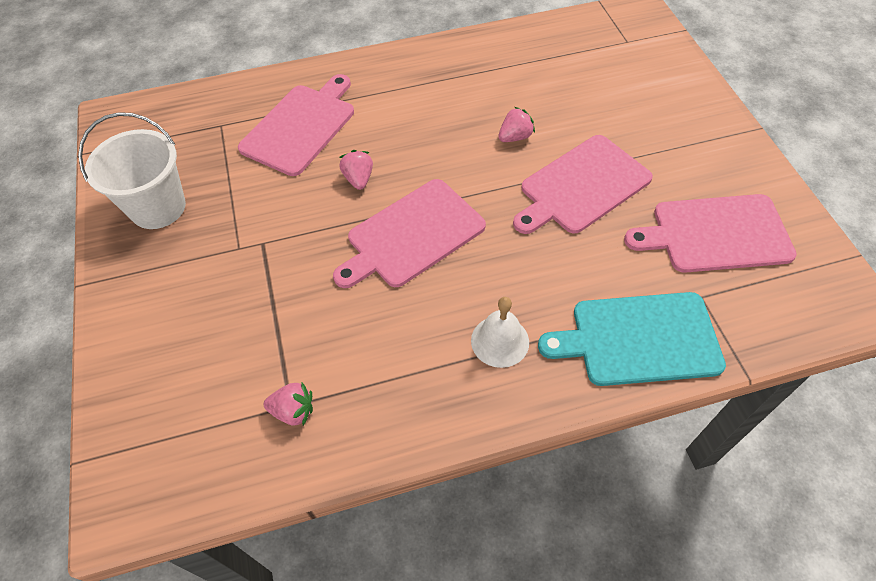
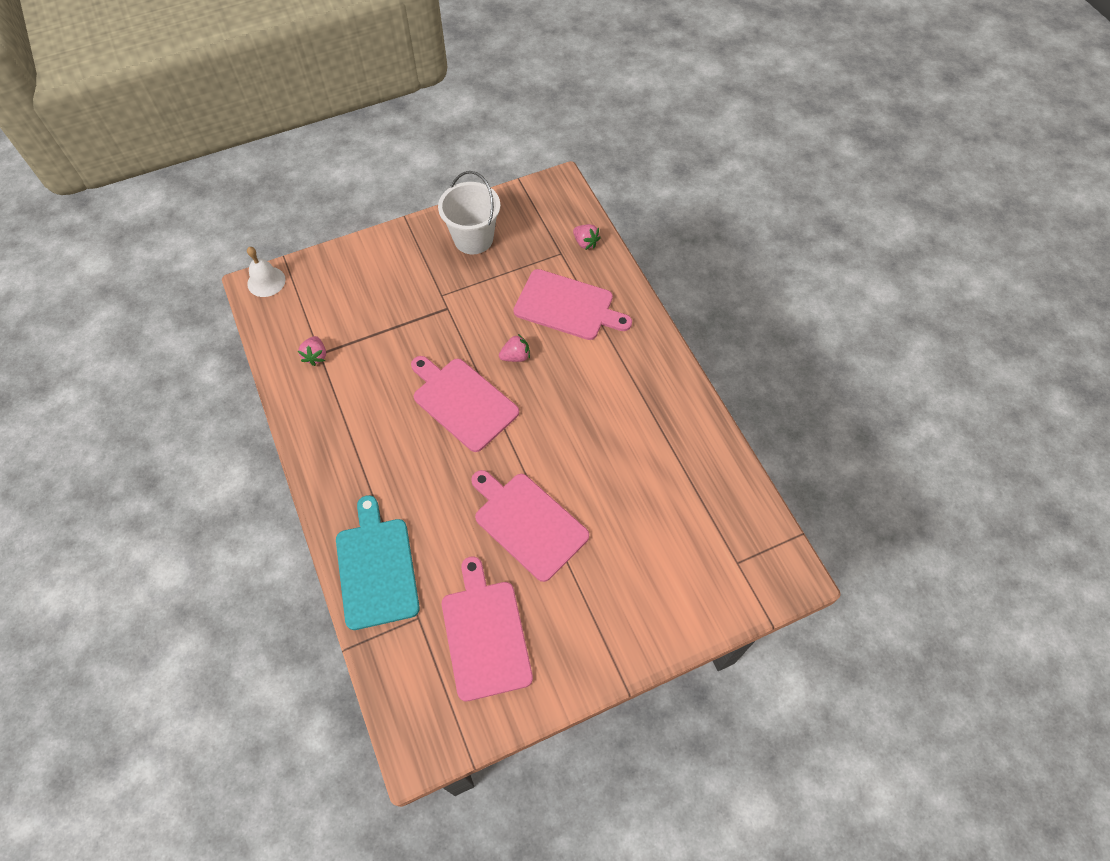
camera: 80 degrees right, 5 degrees up
white bell [471,297,529,368] -> white bell moved to [247,247,285,297]
pink strawberry [498,107,535,142] -> pink strawberry moved to [573,224,601,250]

